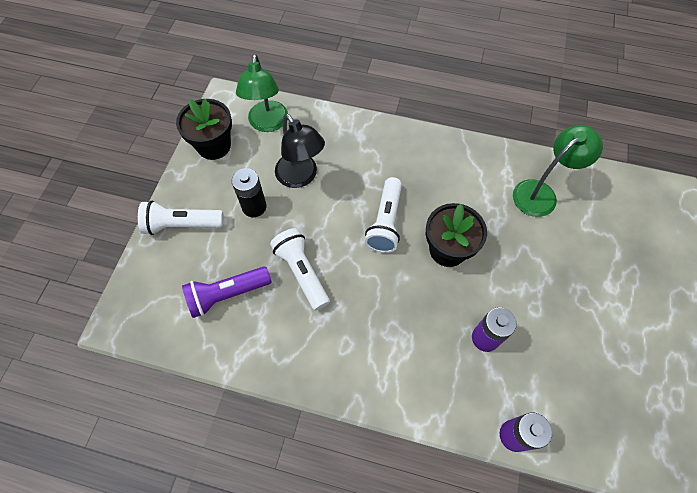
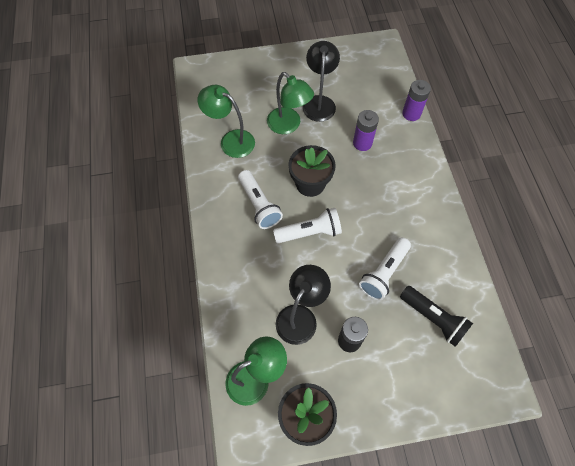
camera: 115 degrees left, 0 degrees up
white flashlight [138,201,224,235] -> white flashlight moved to [238,170,283,229]
purple flashlight [182,266,271,318] -> black flashlight [400,286,473,347]
none -> green lamp [267,72,314,134]
none -> black lamp [303,41,340,122]

